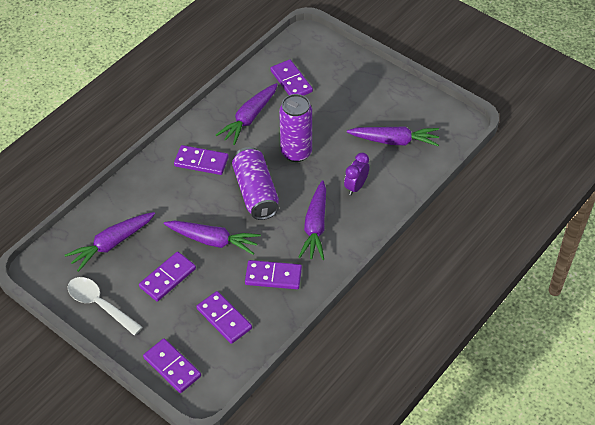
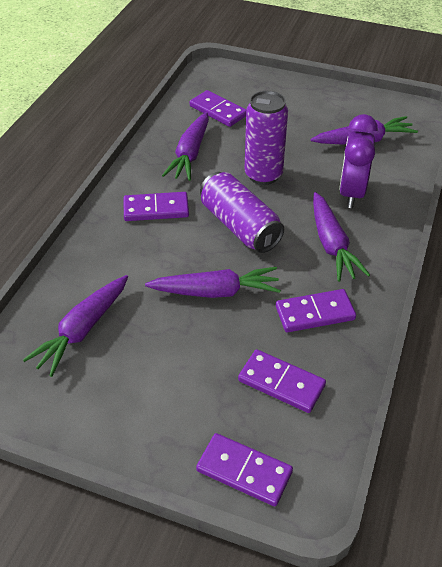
camera: 20 degrees left, 5 degrees down
white spoon [67,277,143,336] -> none
purple domino [139,252,196,302] -> none
purple clock [344,153,369,195] -> purple clock [339,114,378,208], size x1.60

